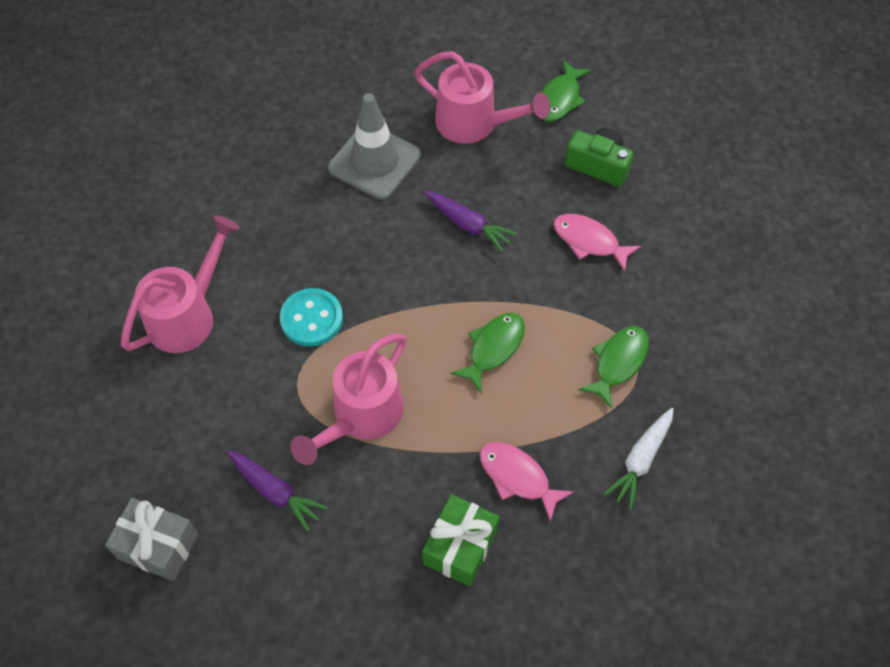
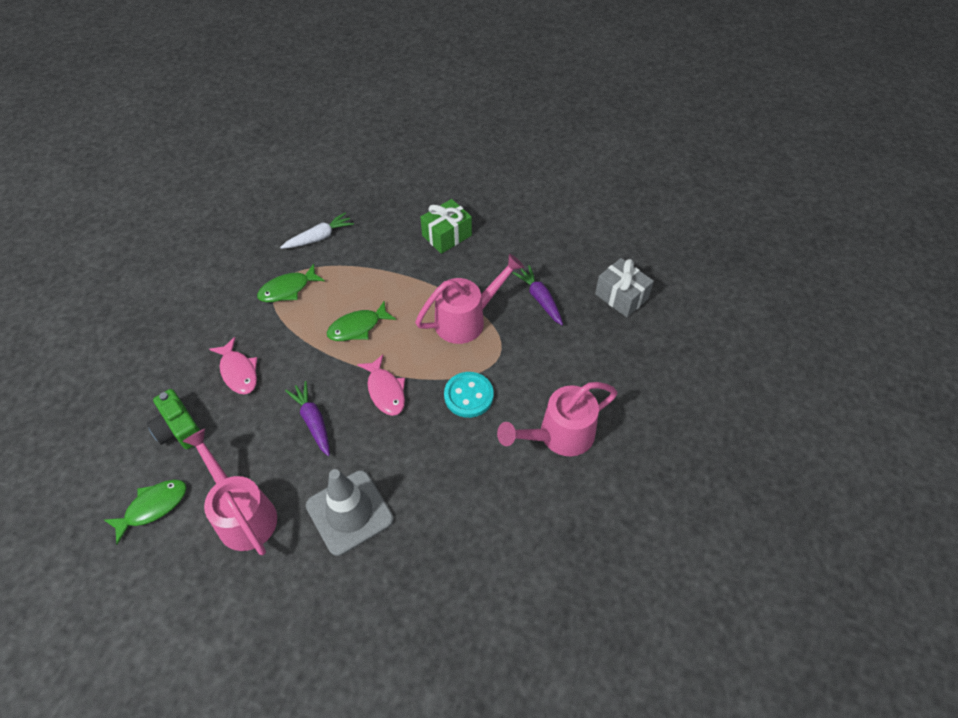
camera: 155 degrees left, 5 degrees down
pink fish [480,442,574,522] -> pink fish moved to [357,355,405,416]

